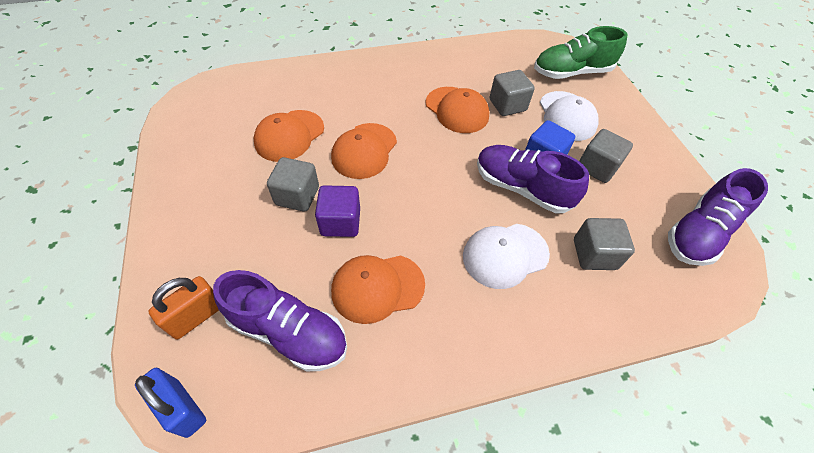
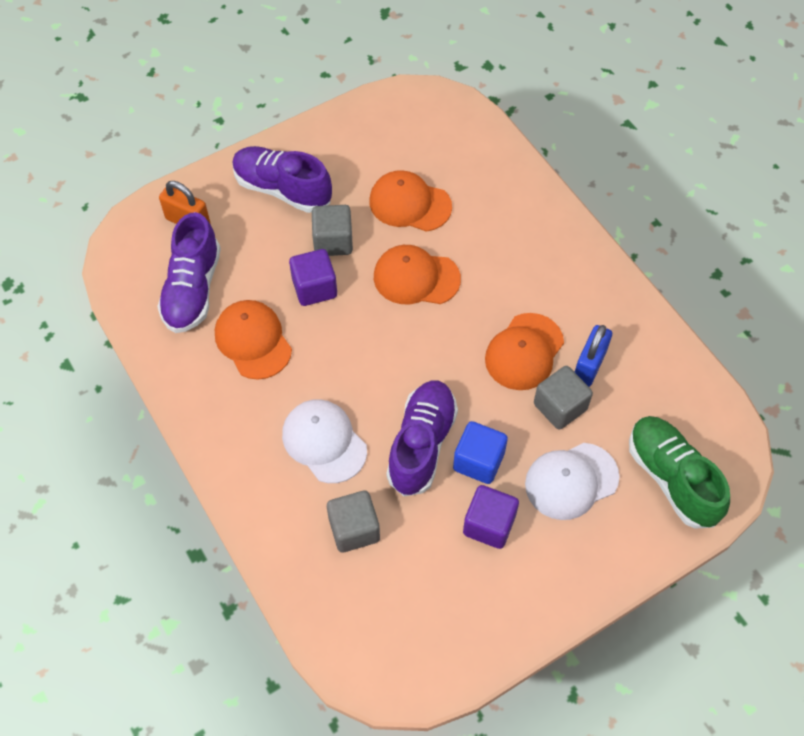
camera: 75 degrees right, 5 degrees up
blue padlock [135,368,206,438] -> blue padlock moved to [575,325,612,387]
grey cube [579,129,633,183] -> purple cube [463,485,519,549]
purple shoe [668,168,768,266] -> purple shoe moved to [232,146,332,213]

